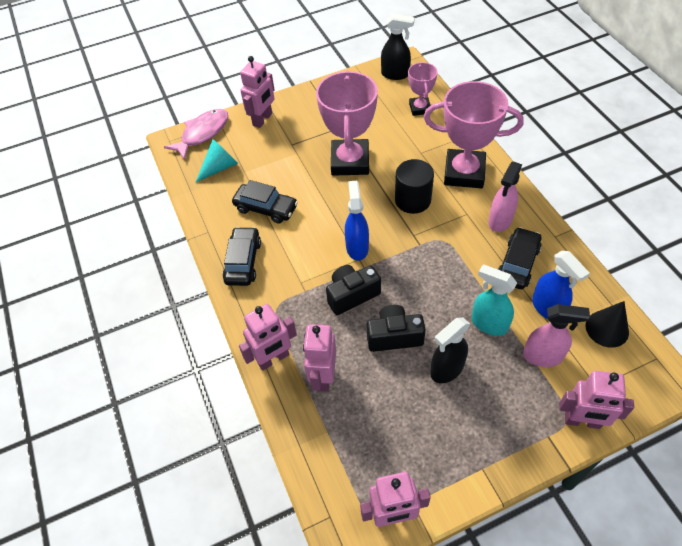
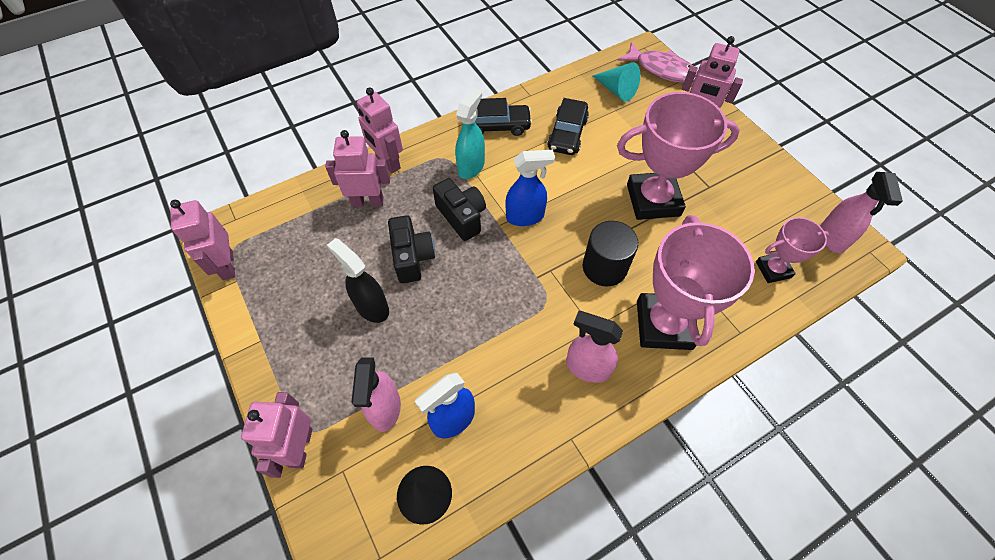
camera: 80 degrees right, 5 degrees up
black spray bottle [381,14,415,80] -> pink spray bottle [820,172,903,253]
turquoise spray bottle [471,265,517,336] -> turquoise spray bottle moved to [455,88,485,179]
black car [498,227,542,289] -> none

